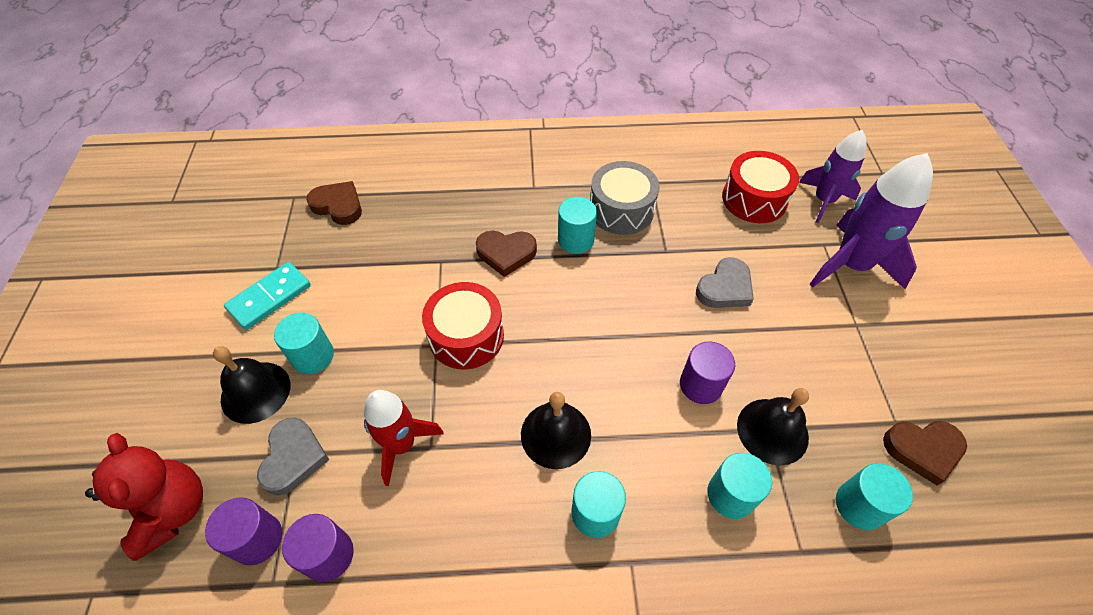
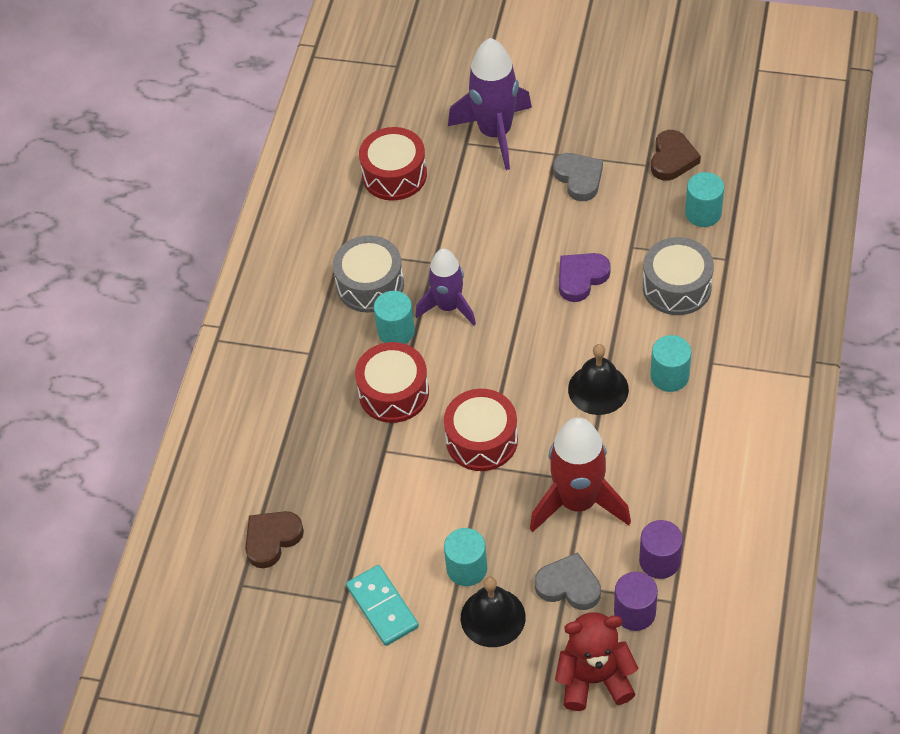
camera: 70 degrees left, 0 degrees up
red rocket [364,390,444,486] -> red rocket [530,417,631,532], size x1.52
brown heart [476,231,537,277] -> red drum [355,342,429,423]
purple cylinder [680,341,735,404] -> purple heart [559,253,611,302]
grey heart [696,257,754,308] -> grey heart moved to [553,153,603,201]
turquoise cylinder [707,453,772,519] -> grey drum [643,237,714,315]
black bell [737,388,809,466] -> none
purple rocket [799,130,867,223] -> purple rocket moved to [415,249,476,325]

